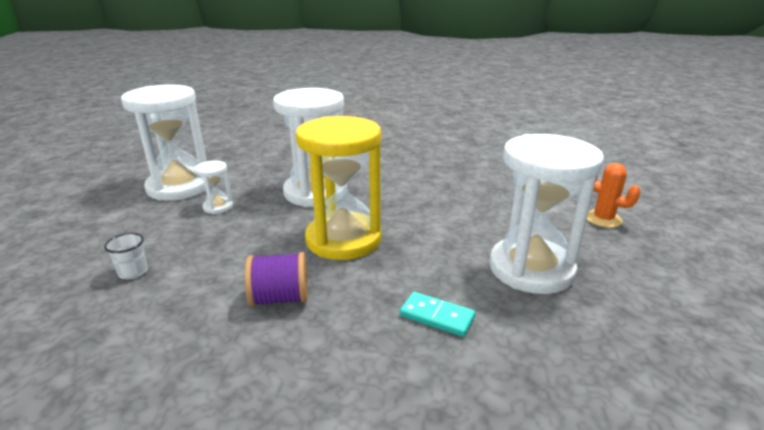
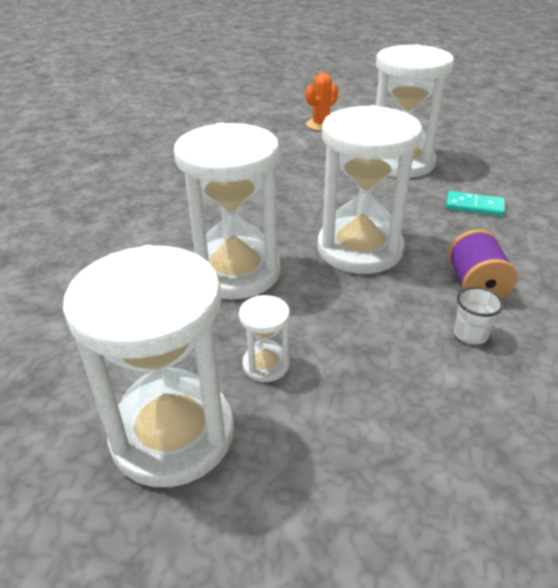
camera: 85 degrees left, 10 degrees up
white cup [104,233,148,279] -> white cup moved to [454,287,504,345]
yellow hourglass [296,116,382,260] -> white hourglass [317,105,422,274]
turquoise domino [400,292,476,337] -> turquoise domino turned 75 degrees clockwise [446,191,505,216]

